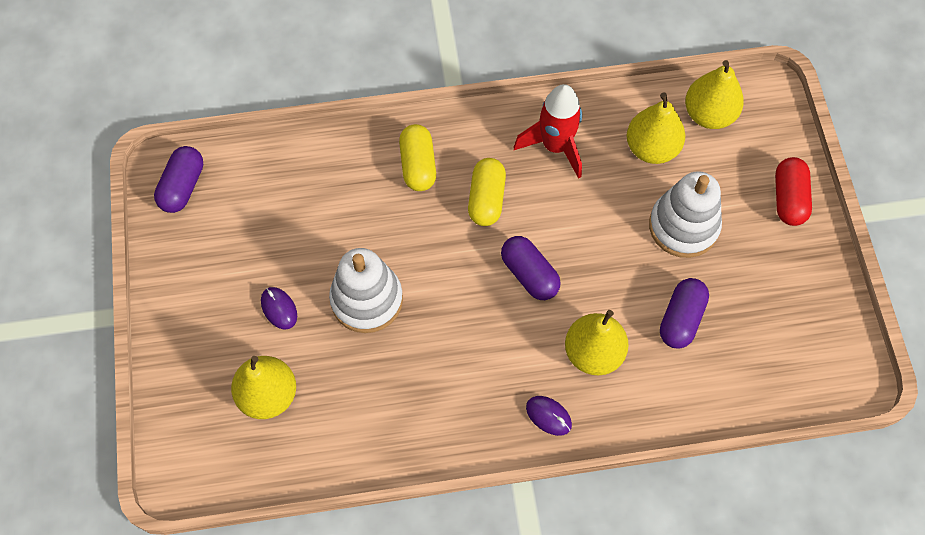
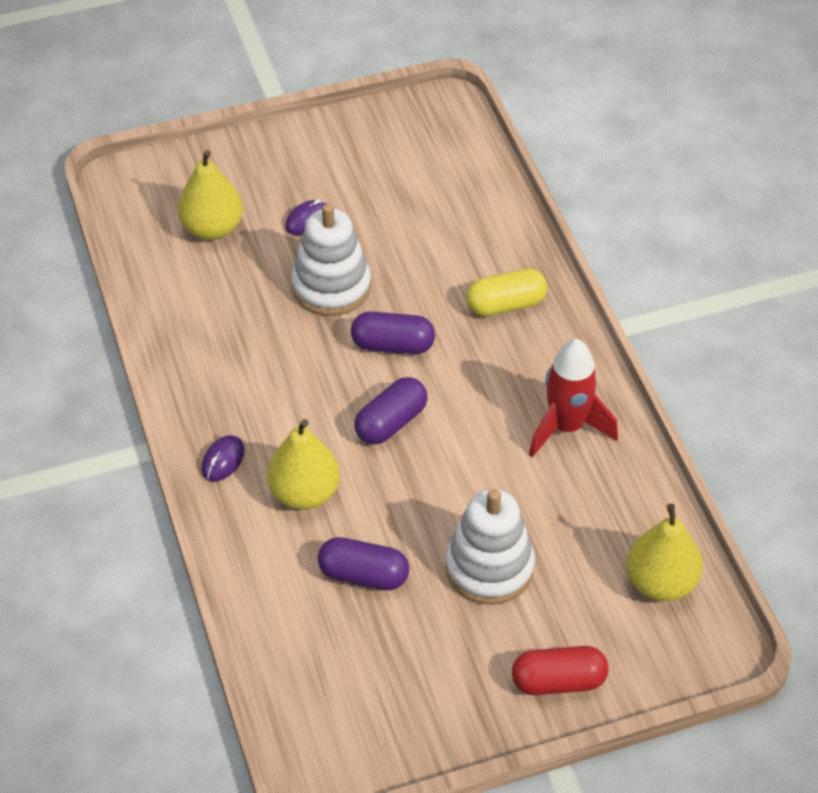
camera: 80 degrees right, 15 degrees down
purple capsule [154,146,204,213] -> purple capsule moved to [351,311,435,354]
yellow capsule [468,158,506,226] -> none
yellow pear [627,92,685,164] -> none

